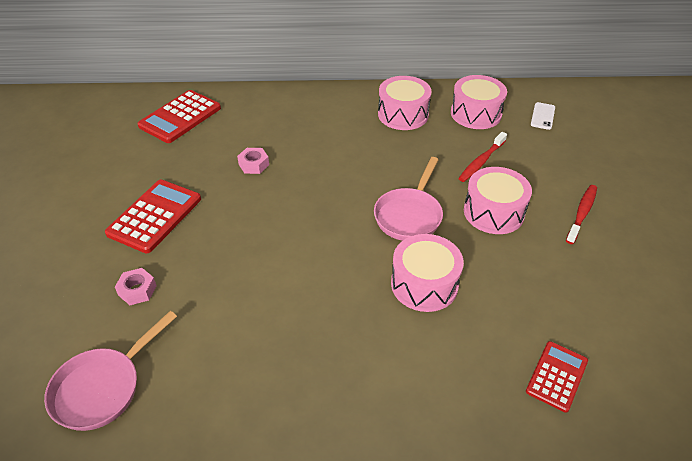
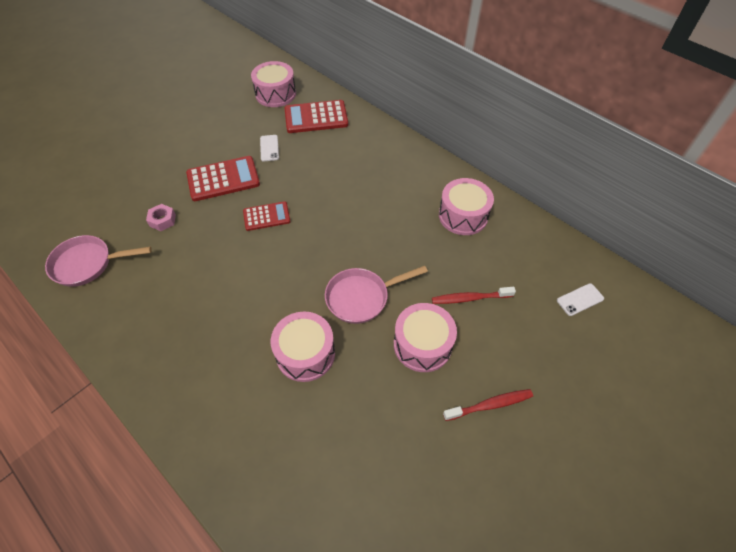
camera: 45 degrees right, 10 degrees up
pink nut [237,148,269,174] -> none
pink drum [451,75,507,129] -> pink drum moved to [251,61,296,107]
red calculator [526,341,588,413] -> red calculator moved to [243,201,290,231]
none -> white phone [260,135,279,162]

